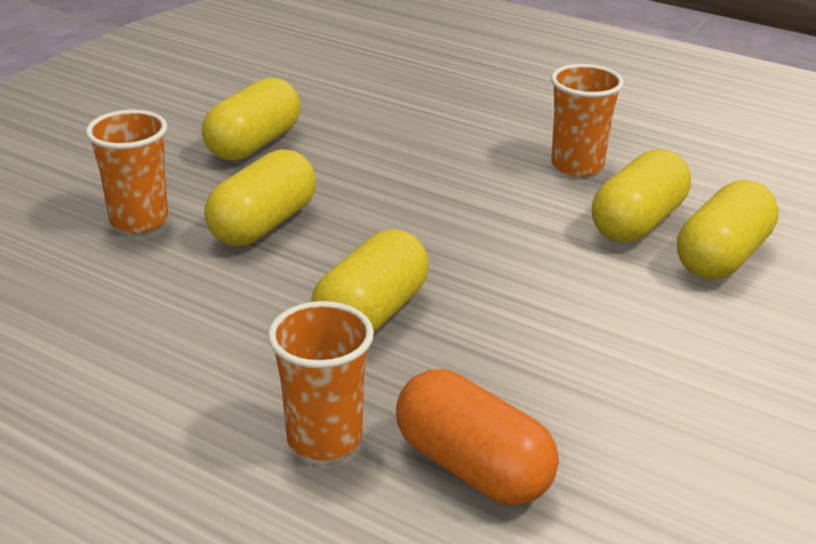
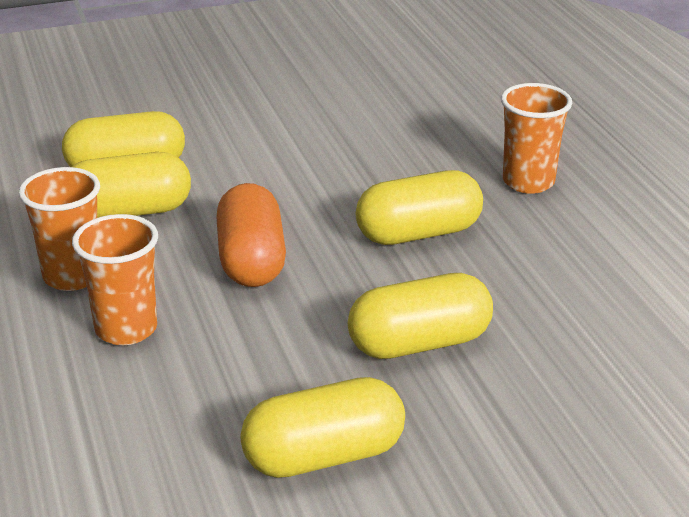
camera: 140 degrees left, 0 degrees up
orange cup [86,110,168,233] -> orange cup moved to [72,214,158,345]
orange capsule [396,369,559,505] -> orange capsule moved to [216,183,286,287]

